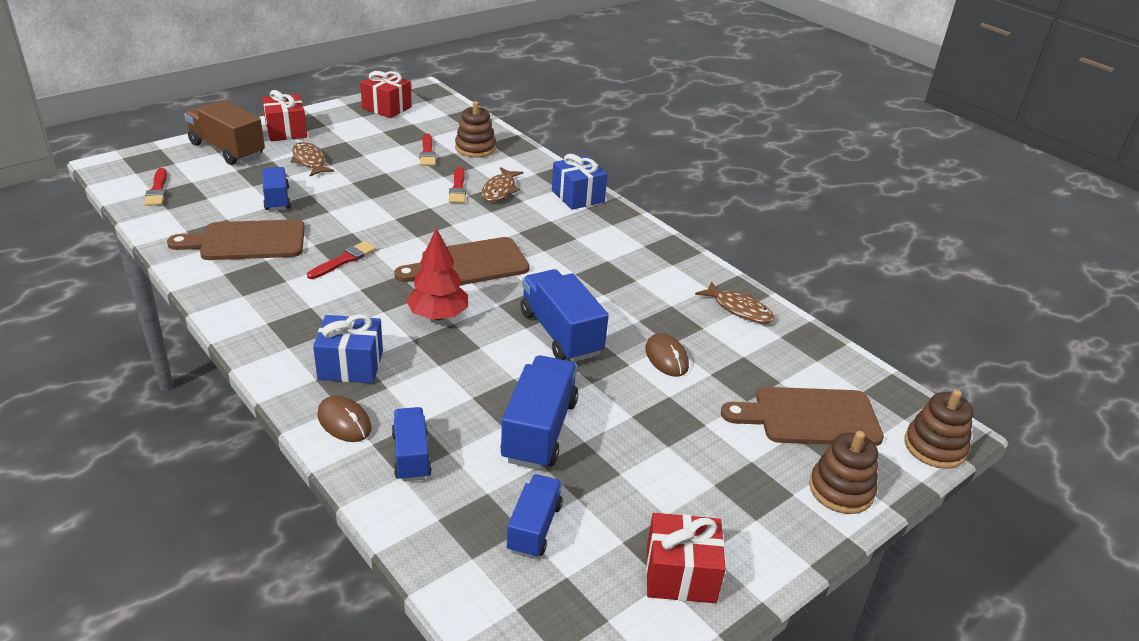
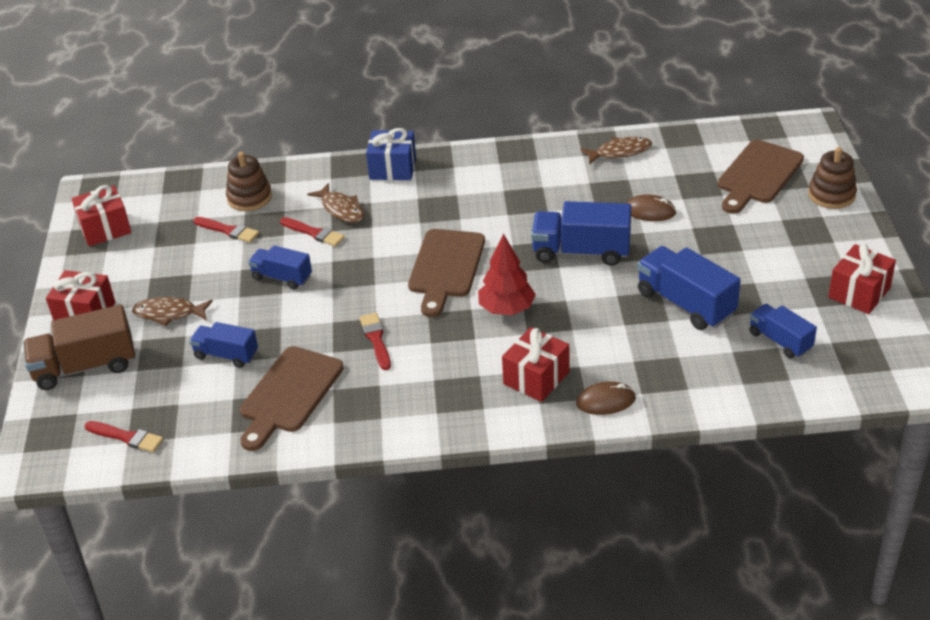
camera: 50 degrees left, 5 degrees up
blue gift [313,314,383,383] -> red gift [502,327,569,402]
blue truck [392,407,432,481] -> blue truck moved to [248,245,312,290]
brown stacking toy [904,390,973,469] -> none

